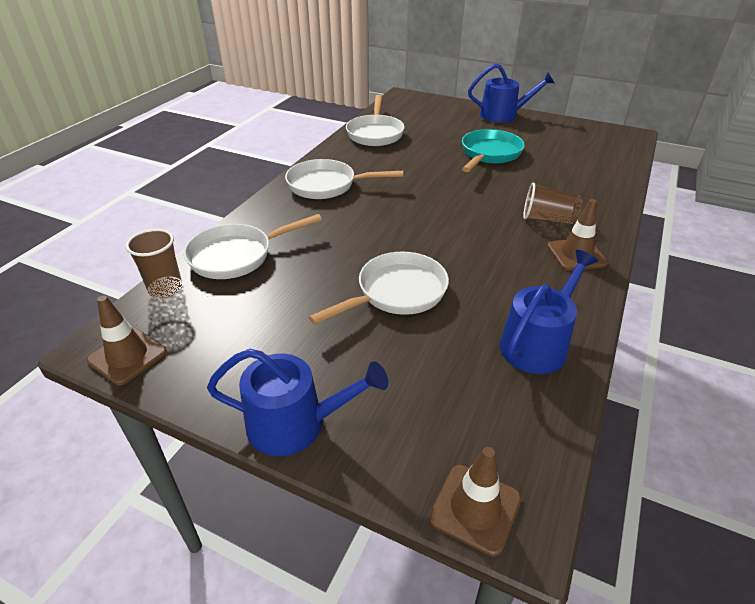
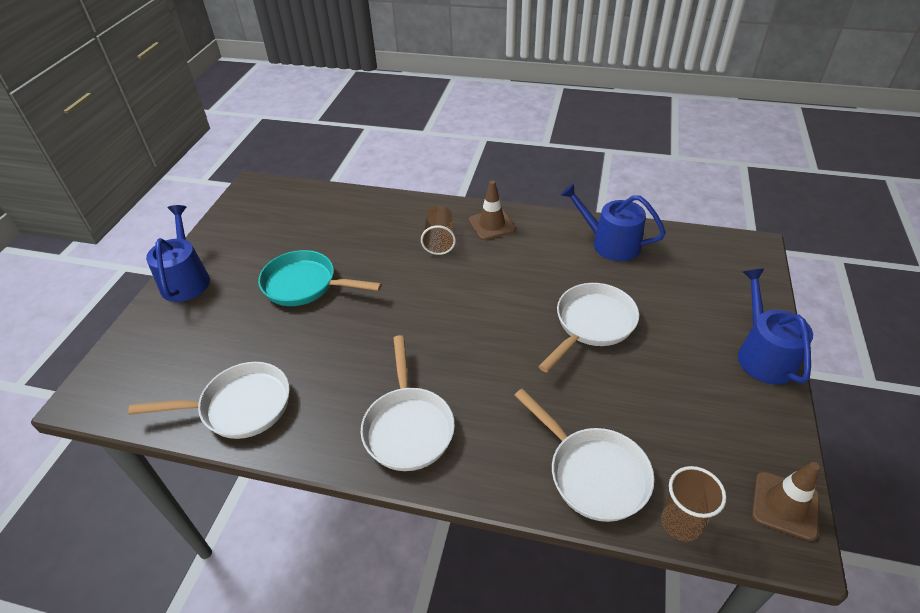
camera: 100 degrees left, 5 degrees up
white pan [309,252,449,325] -> white pan turned 90 degrees clockwise [538,283,639,372]
brown traffic cone [429,447,521,556] -> none

